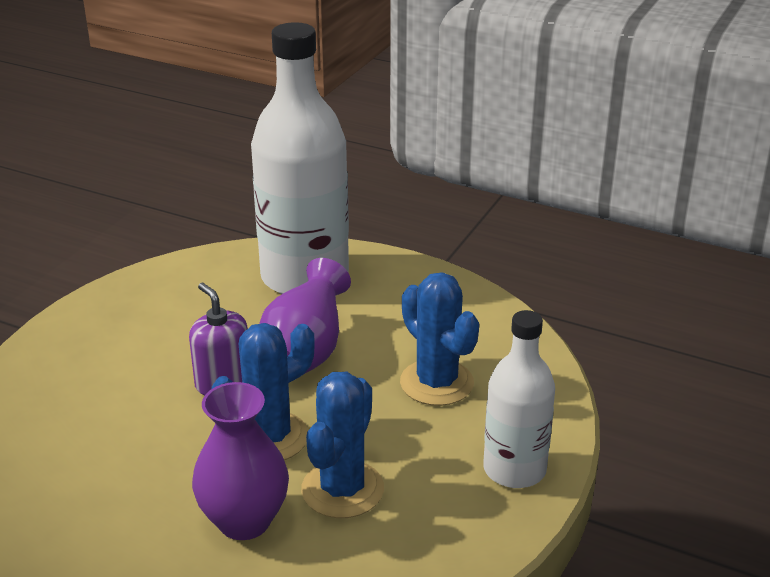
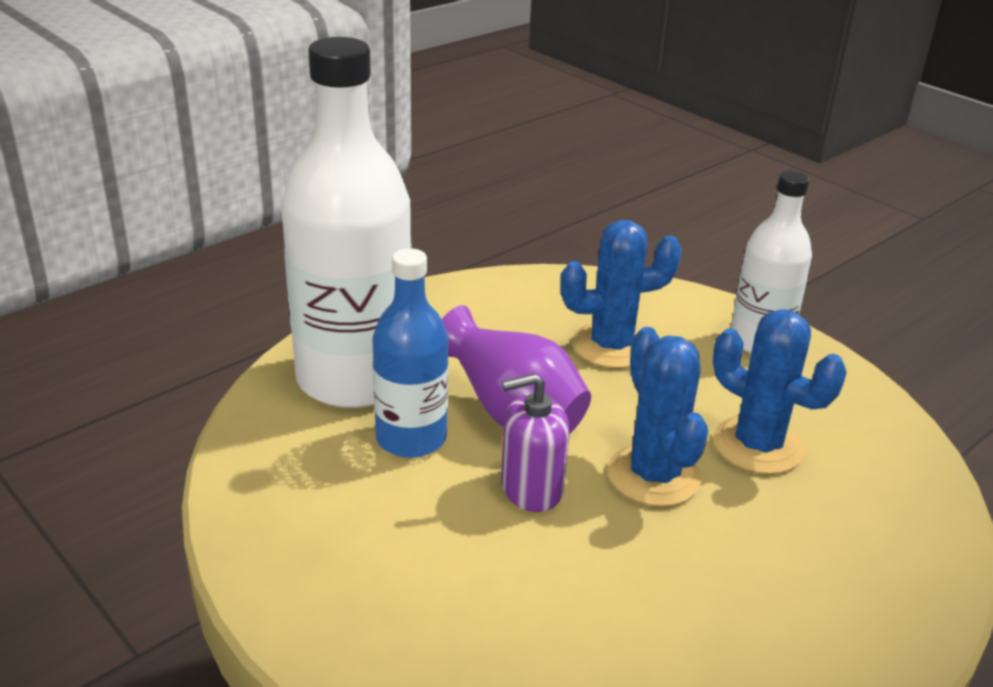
camera: 70 degrees left, 0 degrees up
purple vase [192,382,289,540] -> none
none -> blue bottle [372,248,449,458]

